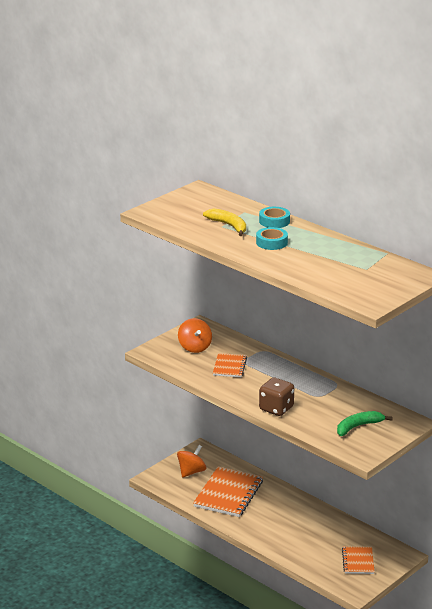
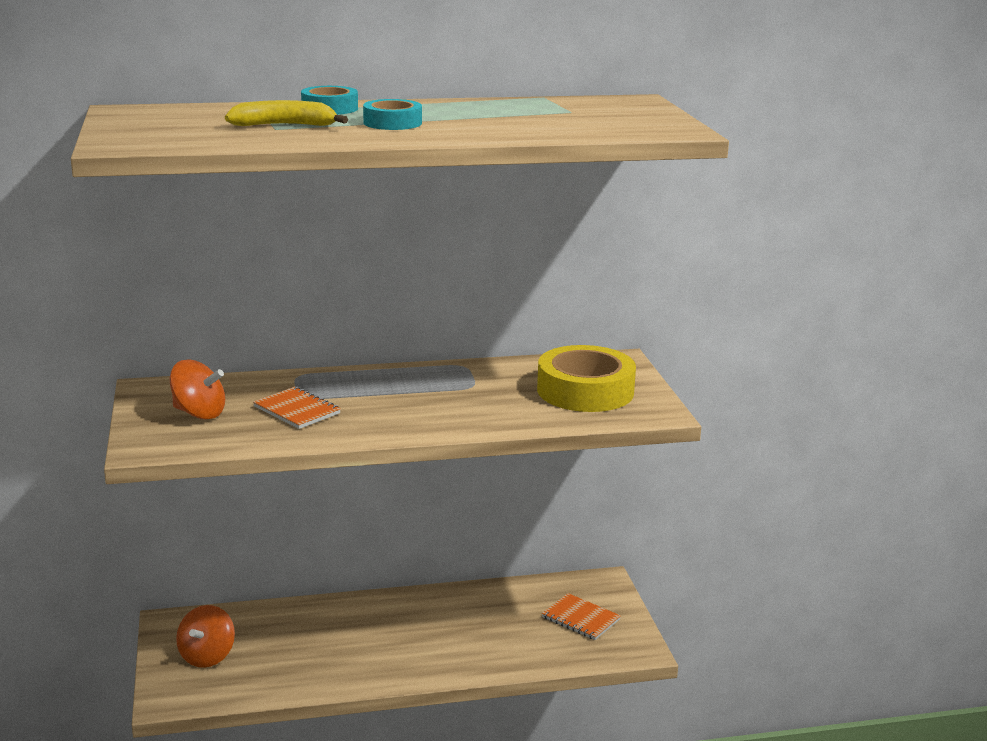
camera: 55 degrees left, 5 degrees down
orange spinning top [177,445,207,478] -> orange spinning top turned 150 degrees counterclockwise [176,605,235,668]
orange notebook [193,466,263,517] -> none
brown dice [259,377,294,416] -> none
green banana [337,411,393,436] -> yellow tape [537,345,636,412]

